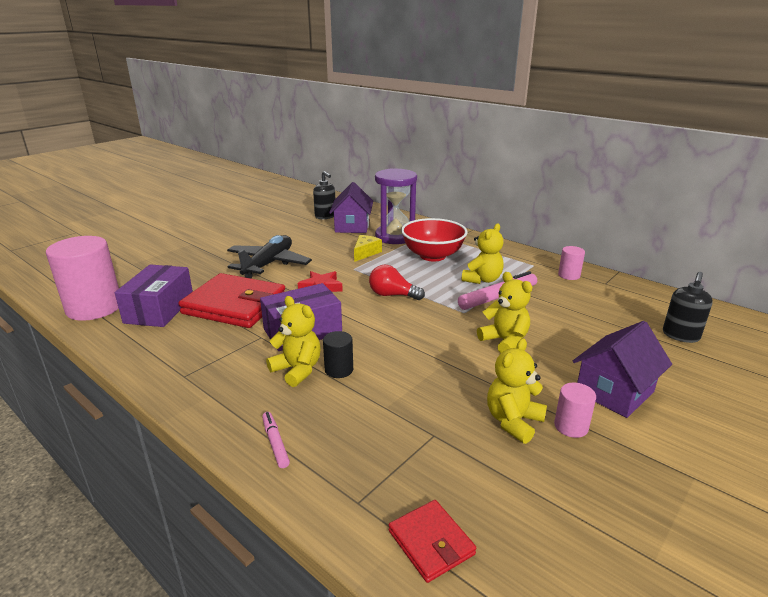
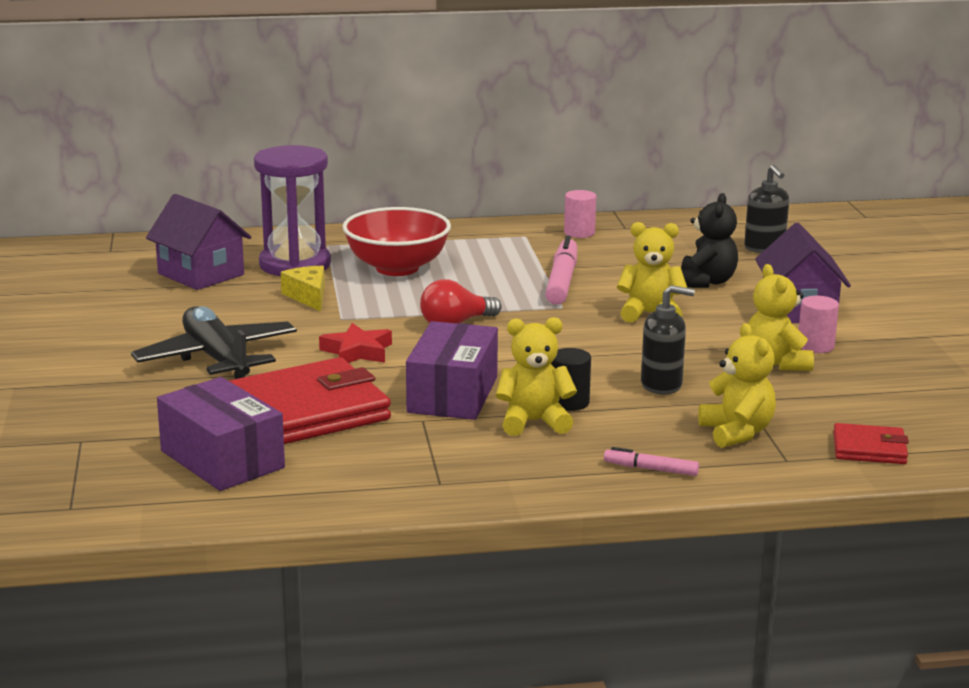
camera: 50 degrees left, 5 degrees down
pink cylinder [46,236,119,321] -> none
black soap dispenser [313,171,335,219] -> black soap dispenser moved to [641,285,695,395]
yellow teddy bear [461,224,504,284] -> yellow teddy bear moved to [698,323,776,448]
none -> black teddy bear [681,193,738,288]

